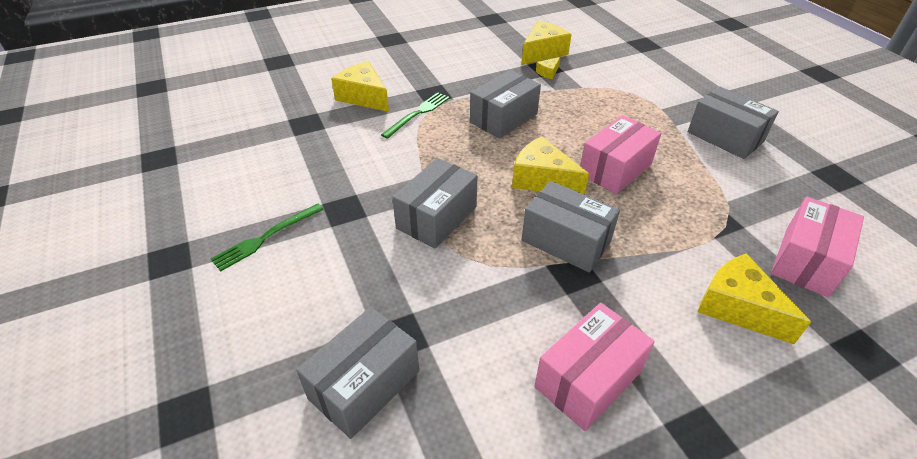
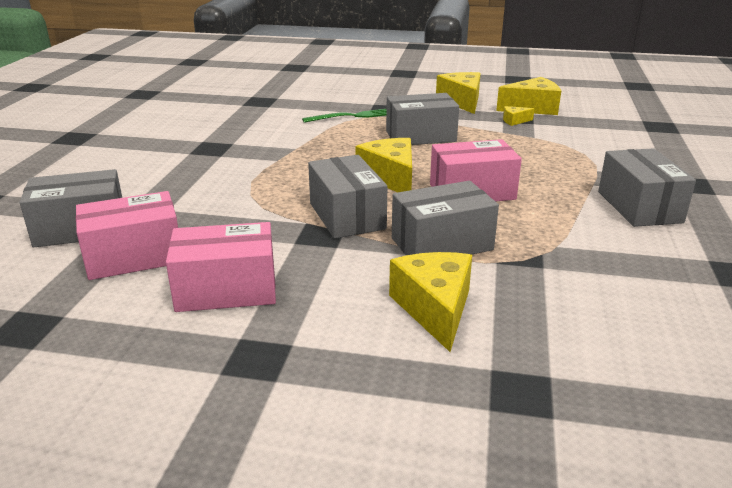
camera: 35 degrees right, 15 degrees down
green fork [211,203,324,272] -> none
yellow cheese [331,61,389,112] -> yellow cheese moved to [436,72,481,114]
grey box [392,158,478,249] -> grey box moved to [392,181,499,255]
pink box [771,196,864,297] -> pink box moved to [76,191,178,280]

